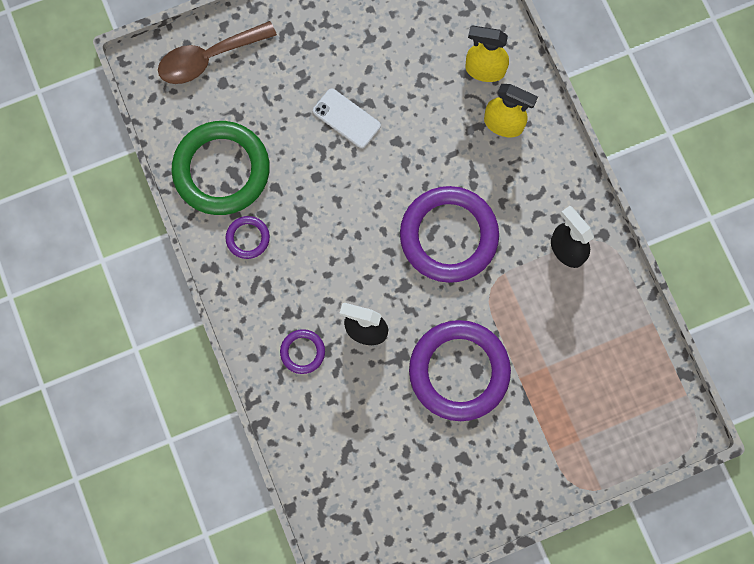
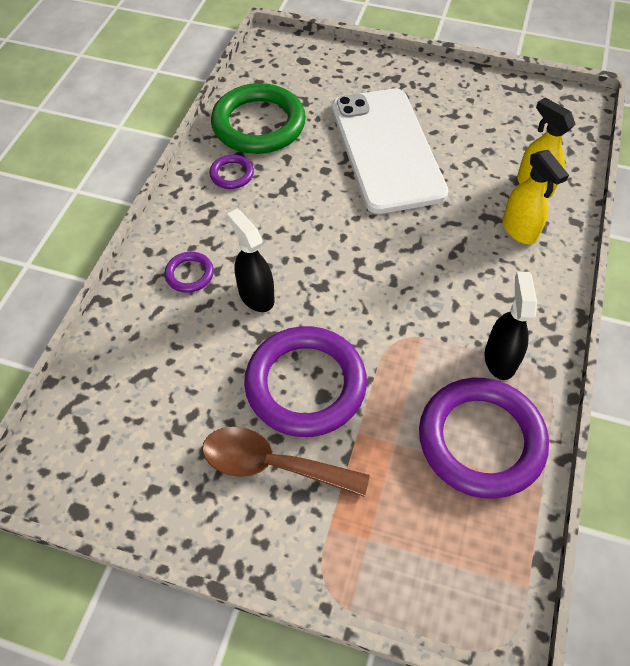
camera: 40 degrees right, 20 degrees down
brown spoon [158,21,277,84] -> brown spoon moved to [202,427,370,497]
white phone [313,89,381,148] -> white phone [332,88,449,214], size x2.45
purple ring [400,186,499,283] -> purple ring moved to [419,378,549,499]

